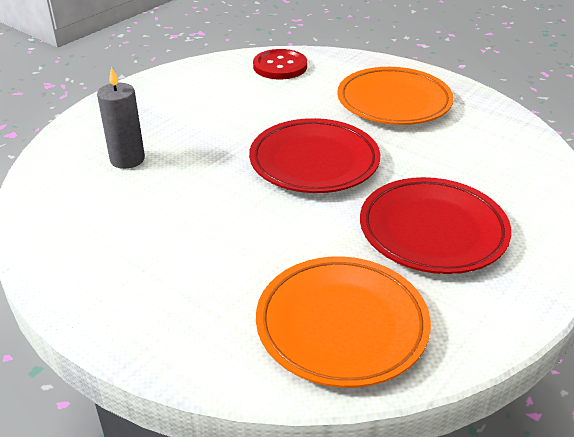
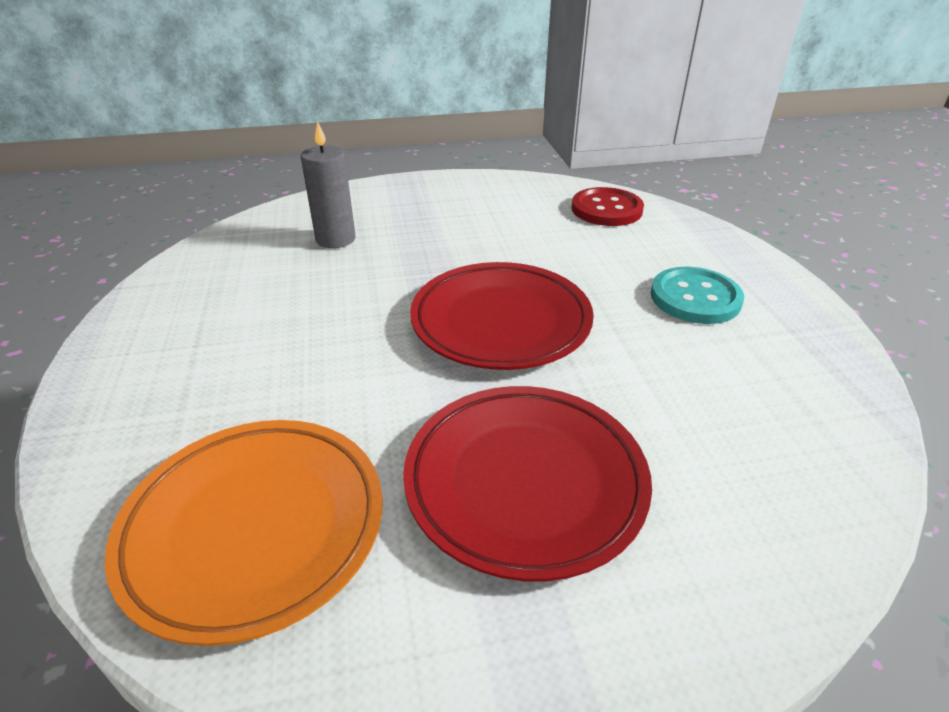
camera: 40 degrees right, 0 degrees up
orange plate [337,67,454,125] -> turquoise button [651,267,744,324]

